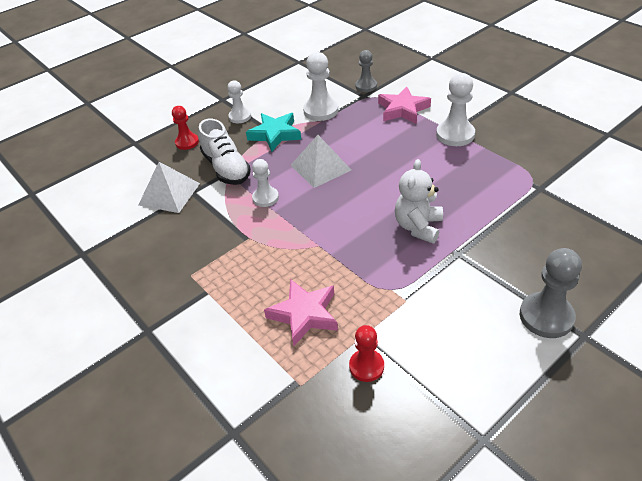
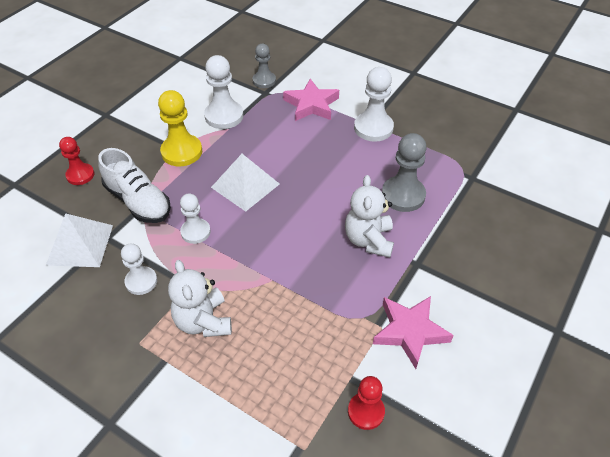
camera: 20 degrees left, 5 degrees up
white pawn [228,80,251,123] -> white pawn moved to [121,244,157,295]
turquoise star [246,113,301,152] -> yellow pawn [158,90,202,166]
pink star [264,279,338,346] -> pink star moved to [373,296,454,369]
grey pawn [520,248,582,338] -> grey pawn moved to [382,133,427,212]
none -> white teddy bear [168,260,232,337]

